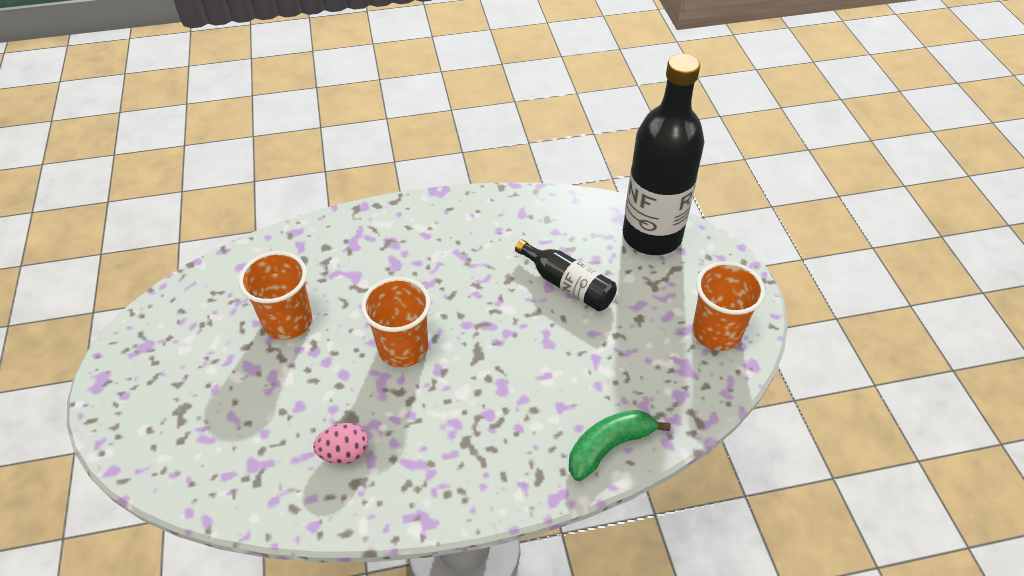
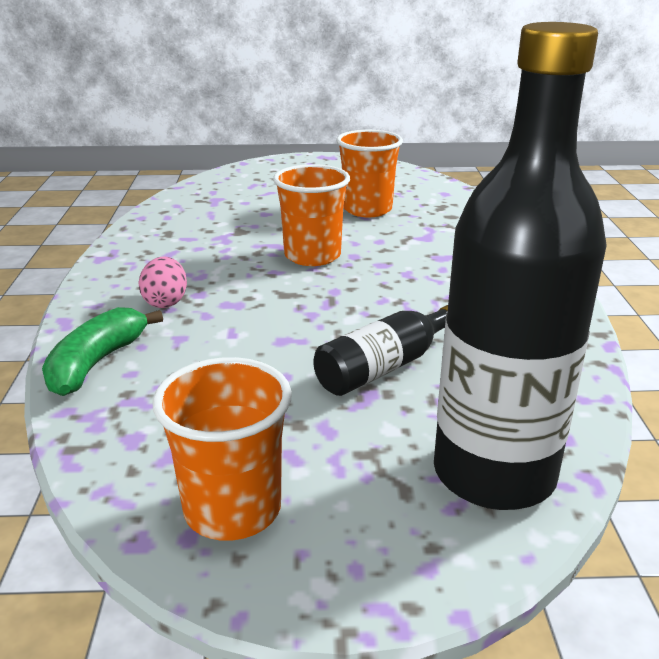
camera: 100 degrees right, 20 degrees down
pink egg [313,423,368,464] -> pink egg moved to [139,257,187,308]
green banana [569,410,670,481] -> green banana turned 135 degrees counterclockwise [42,307,163,396]

